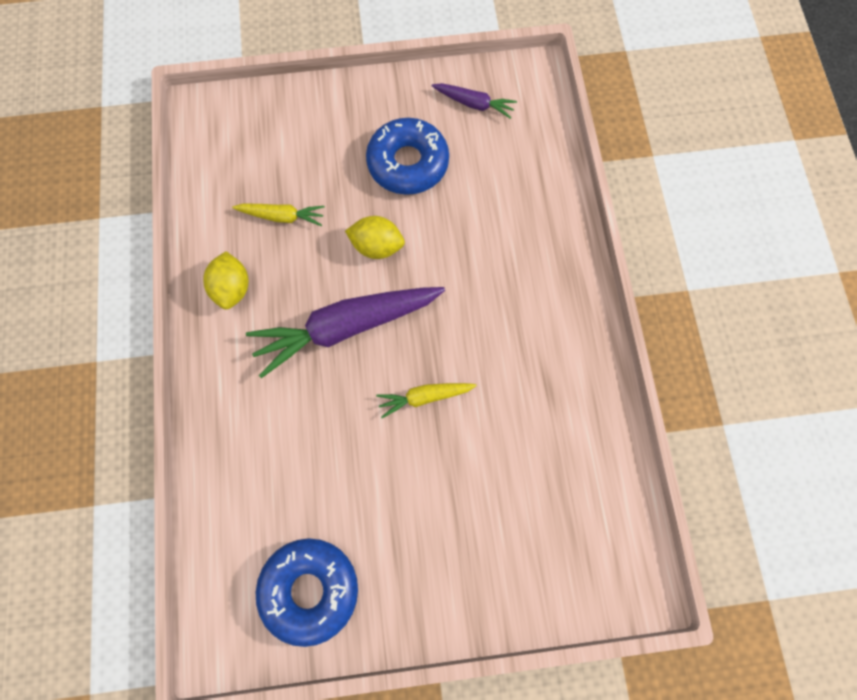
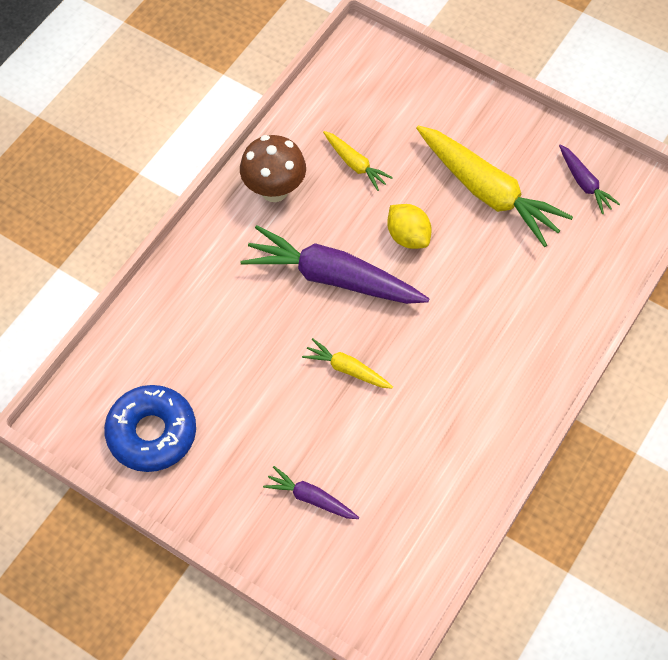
camera: 40 degrees right, 10 degrees down
yellow lemon [203,251,249,309] -> brown mushroom [240,135,306,202]
blue donut [366,118,449,195] -> yellow carrot [416,126,573,247]
none -> purple carrot [263,466,359,519]

